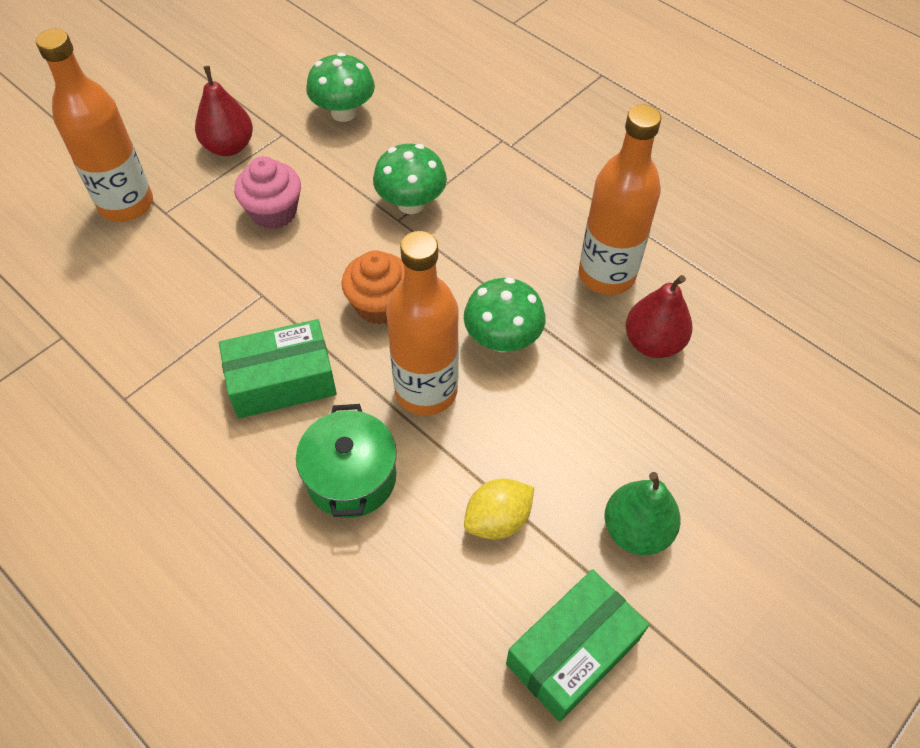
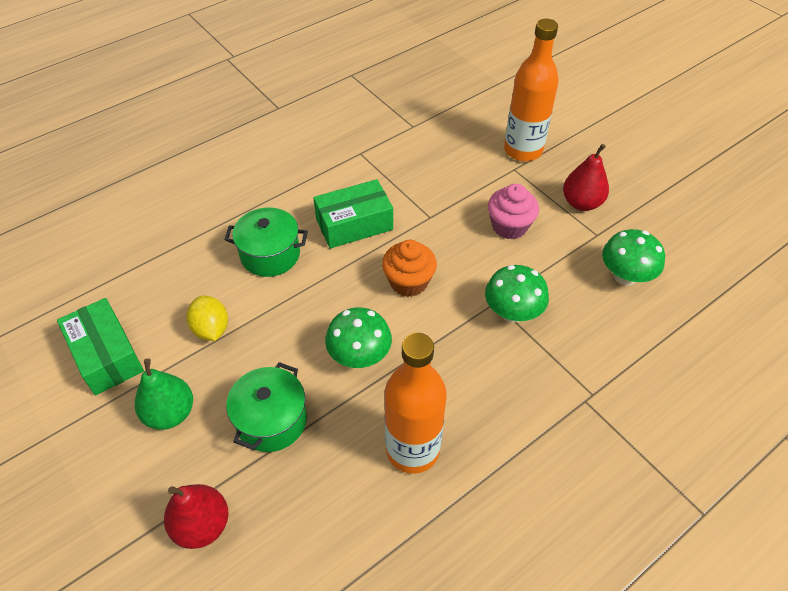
camera: 100 degrees right, 5 degrees down
green box [219,319,337,419] -> green box turned 75 degrees clockwise [313,179,393,248]
orange bottle [386,231,459,416] -> none
red pear [626,275,692,358] -> red pear moved to [164,484,229,549]
none -> green pot [226,362,307,452]

